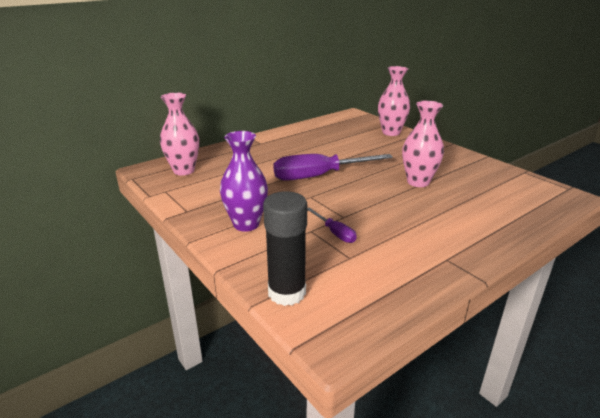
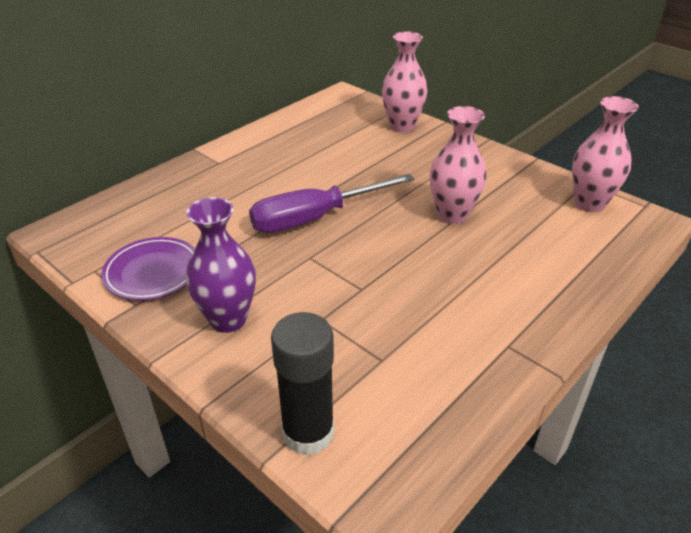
camera: 10 degrees left, 10 degrees up
pink vase [160,93,199,175] -> pink vase moved to [572,96,639,212]
purple screwdriver [307,208,357,243] -> none
none -> purple plate [101,237,195,300]

